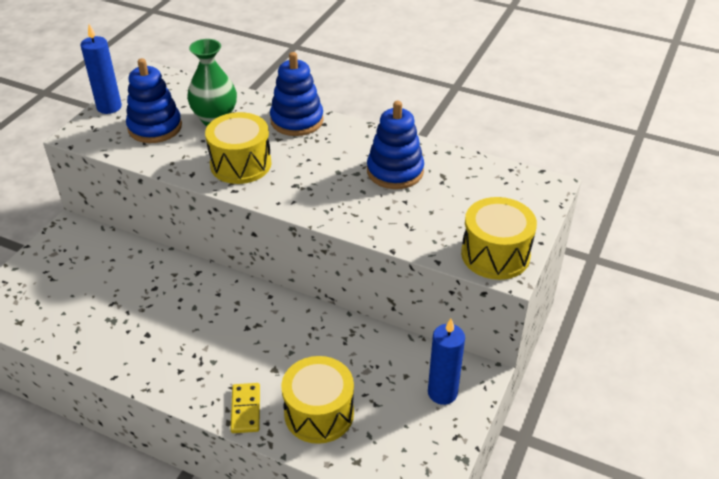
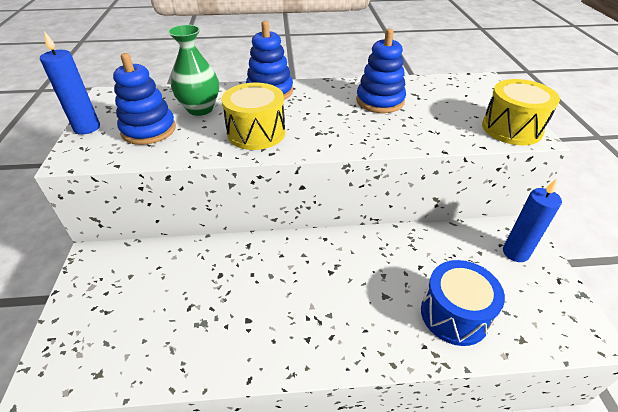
camera: 30 degrees left, 0 degrees up
yellow domino [231,383,260,433] -> none
yellow drum [281,356,354,444] -> blue drum [421,260,505,346]

